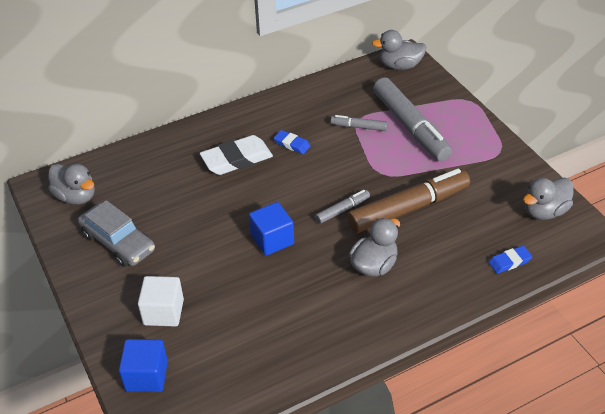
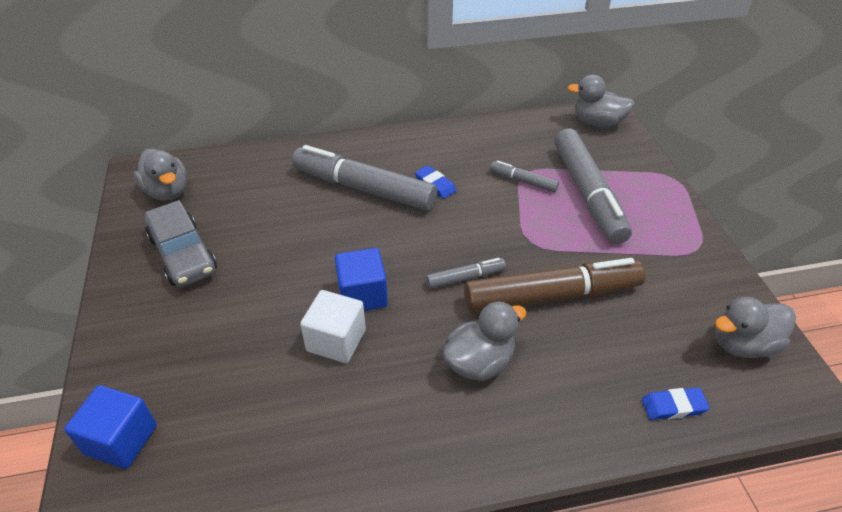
camera: 15 degrees right, 0 degrees up
white cube [138,276,184,327] -> white cube moved to [300,290,366,363]
white eraser [200,135,273,175] -> grey marker [292,145,437,211]

